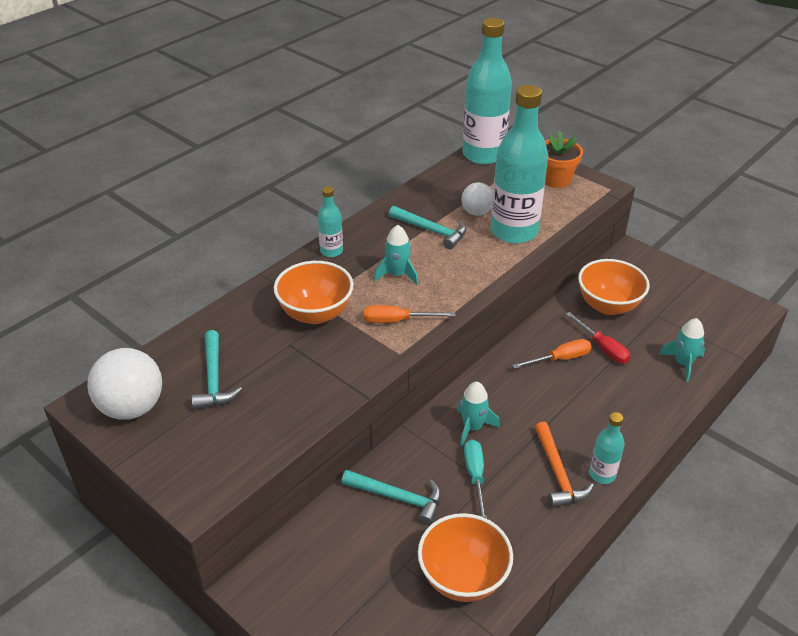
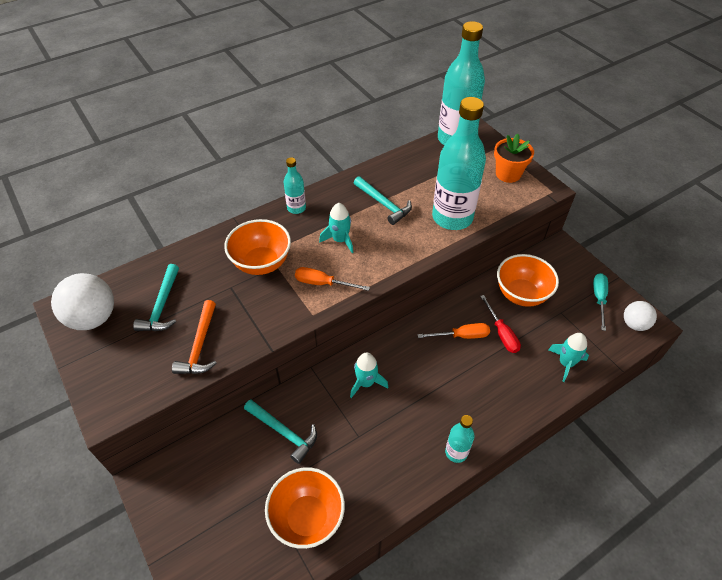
camera: 15 degrees right, 10 degrees up
white ball [461,182,493,216] -> white ball moved to [624,301,657,331]
turquoise screwdriver [464,439,487,519] -> turquoise screwdriver moved to [593,273,608,331]
orange hammer [535,422,594,508] -> orange hammer moved to [172,300,217,374]

